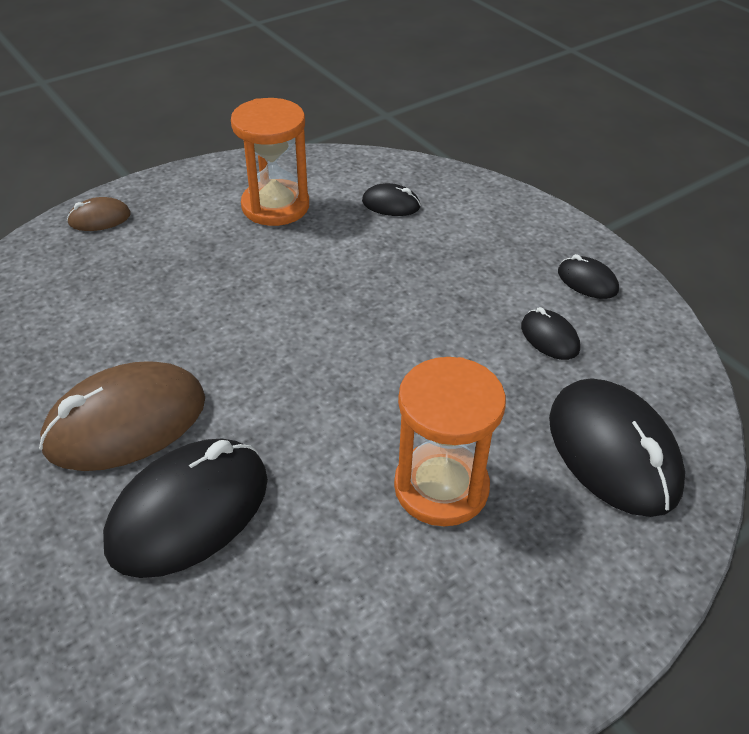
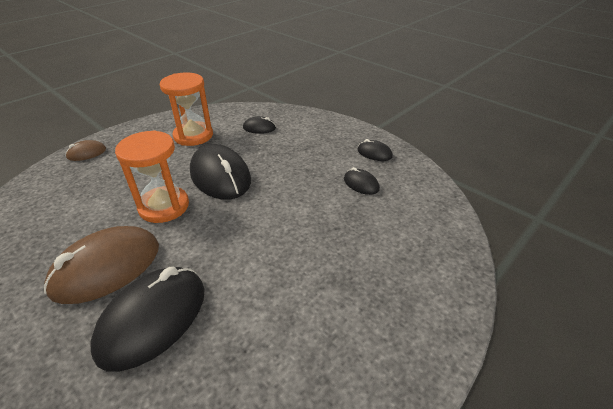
camera: 10 degrees left, 5 degrees down
orange hourglass [394,357,506,527] -> orange hourglass moved to [115,130,189,223]
black mouse [549,378,685,517] -> black mouse moved to [190,144,251,200]

